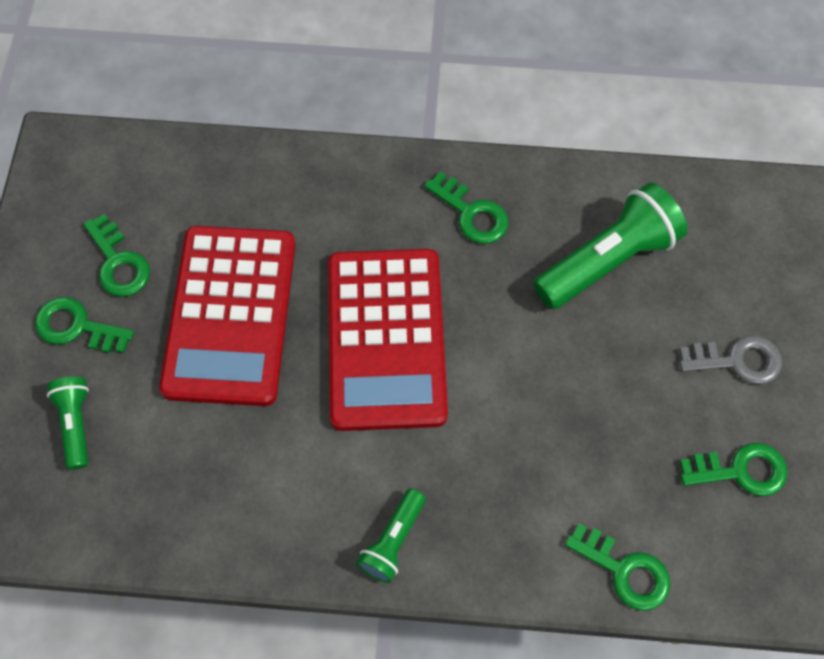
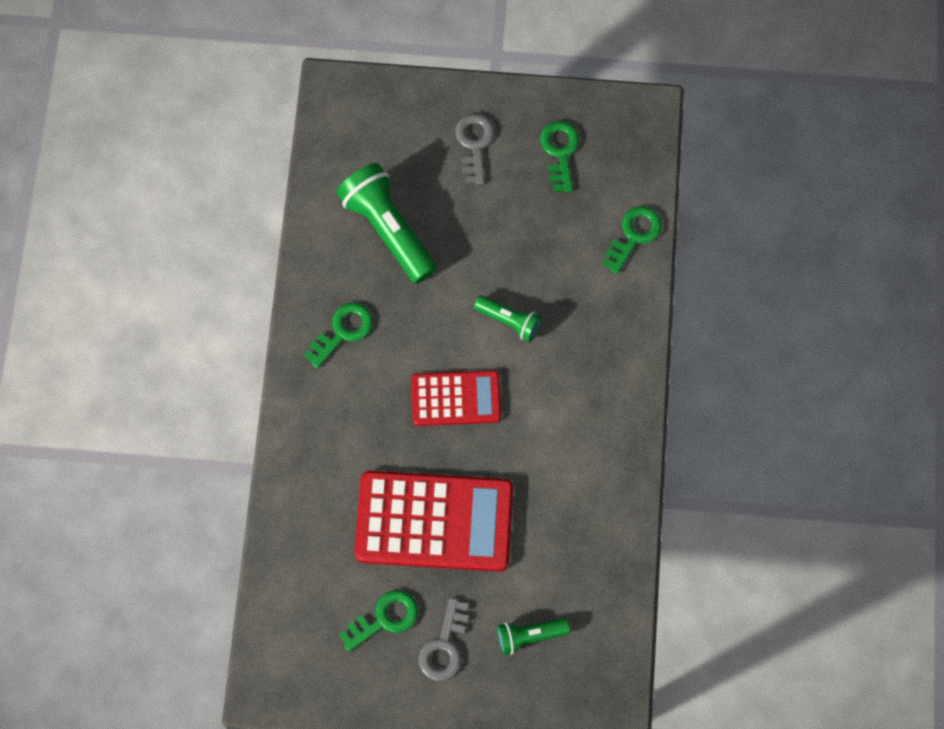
camera: 90 degrees left, 5 degrees up
green key [35,297,134,353] -> grey key [418,598,469,681]
red calculator [328,249,448,431] -> red calculator [411,370,501,426], size x0.59
green flashlight [356,488,426,583] -> green flashlight moved to [474,296,542,342]

